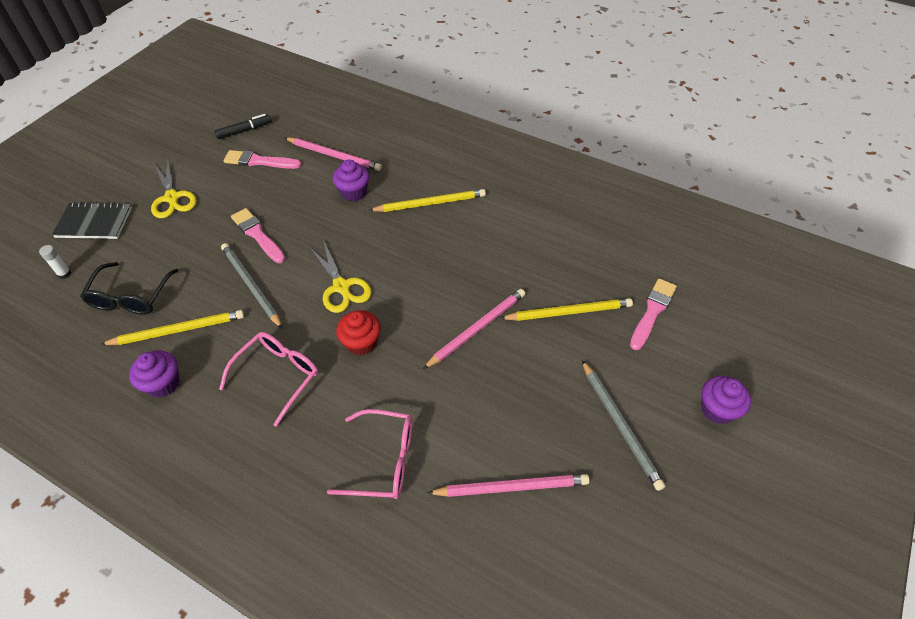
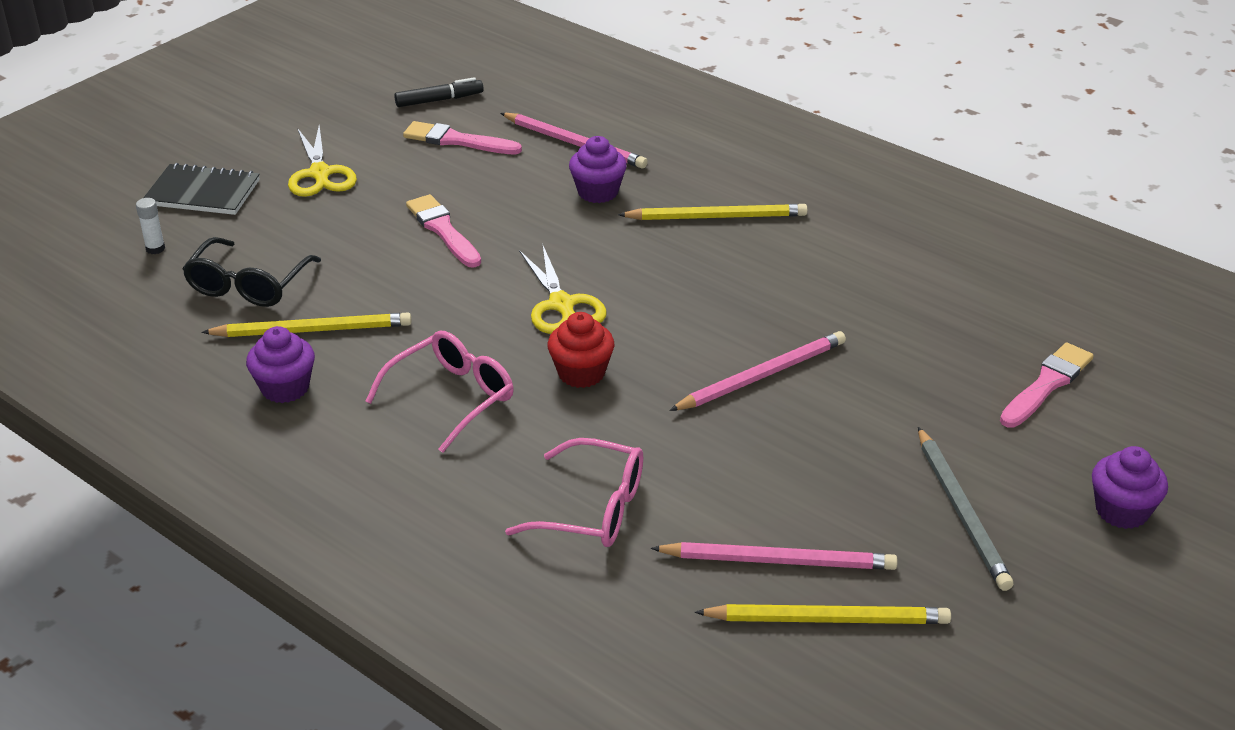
camera: 10 degrees right, 15 degrees down
grey pencil [221,243,283,329] -> none
yellow pencil [500,298,633,321] -> yellow pencil moved to [694,604,951,624]

